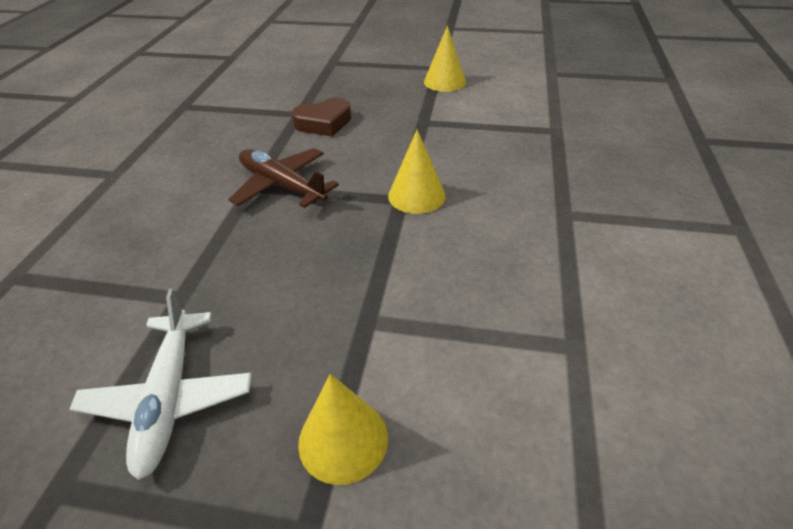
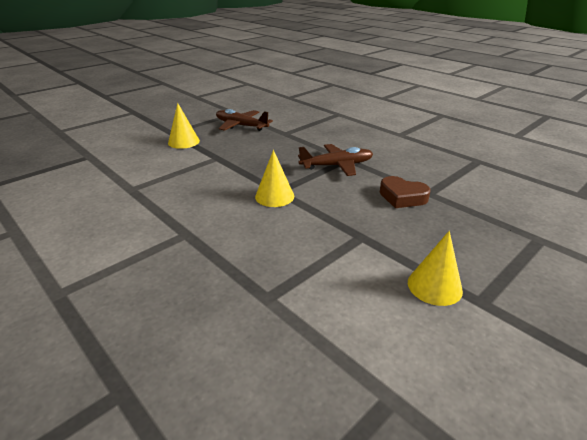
camera: 125 degrees right, 10 degrees down
white plane [70,289,251,480] -> brown plane [216,109,273,131]
brown heart [292,98,351,137] -> brown heart turned 75 degrees counterclockwise [380,176,431,208]

